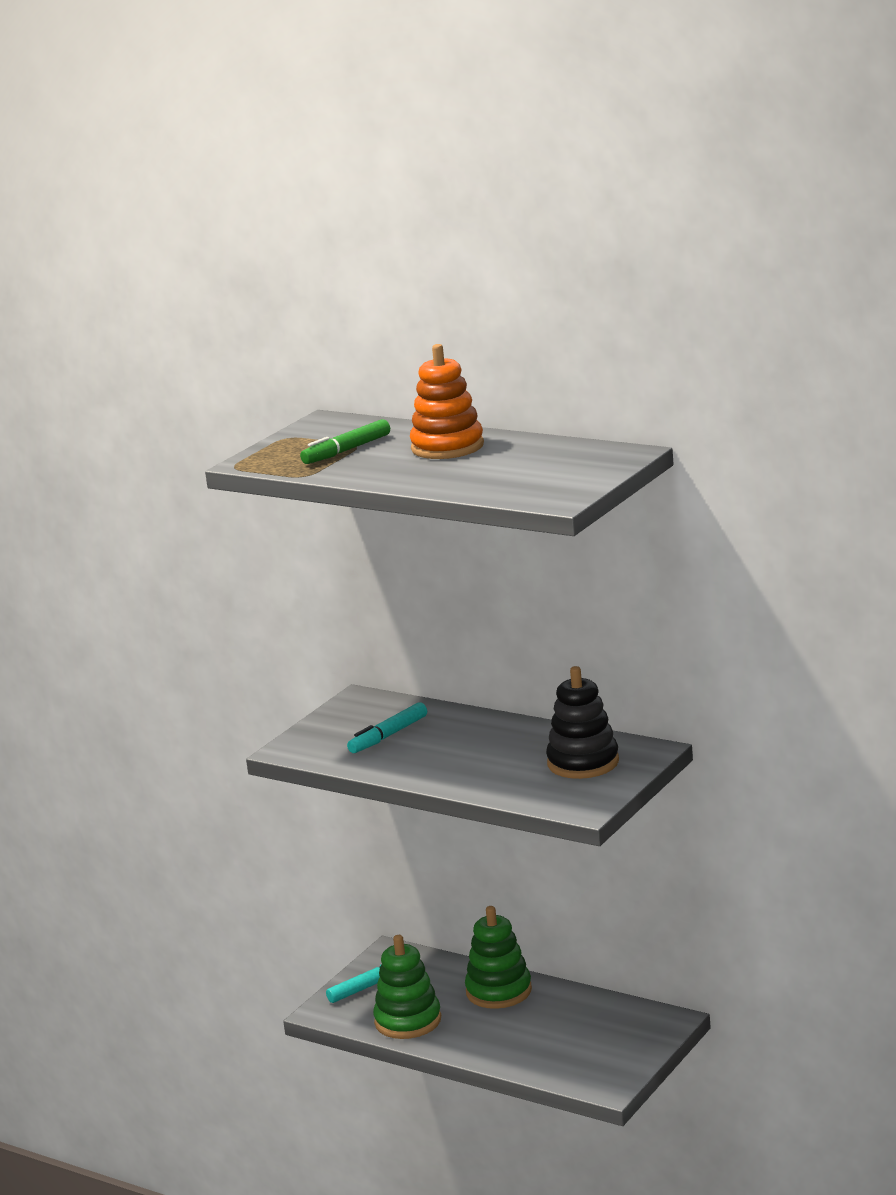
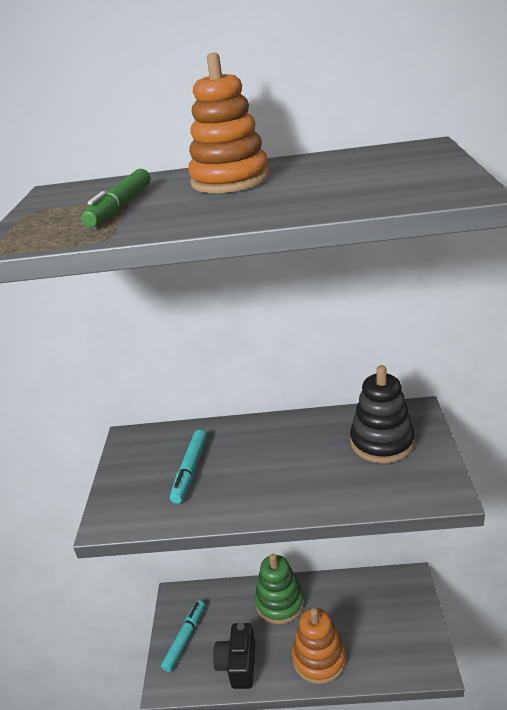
camera: 30 degrees left, 10 degrees up
green stacking toy [373,935,441,1039] -> black camera [213,623,255,689]
none -> orange stacking toy [292,608,346,684]

